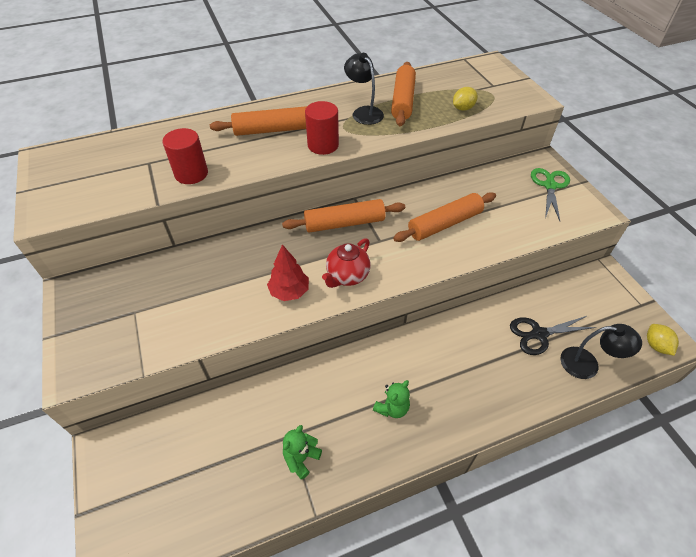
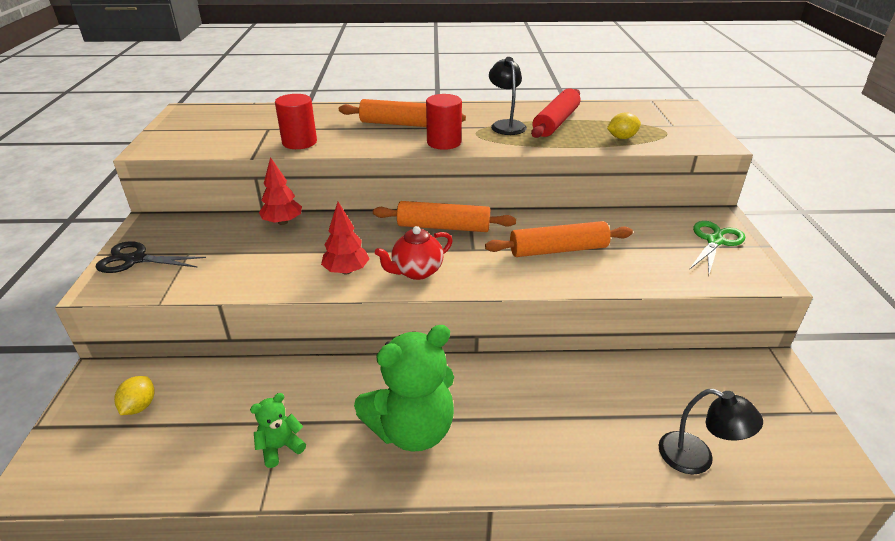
camera: 20 degrees right, 15 degrees down
green teddy bear [373,380,410,418] -> green teddy bear [354,325,454,452], size x2.16
orange rolling pin [391,62,416,126] -> red rolling pin [531,88,580,138]
black scissors [510,316,596,355] -> black scissors moved to [95,241,206,273]
yellow lemon [647,324,679,356] -> yellow lemon moved to [114,376,154,415]
none -> red tree [259,157,302,225]

